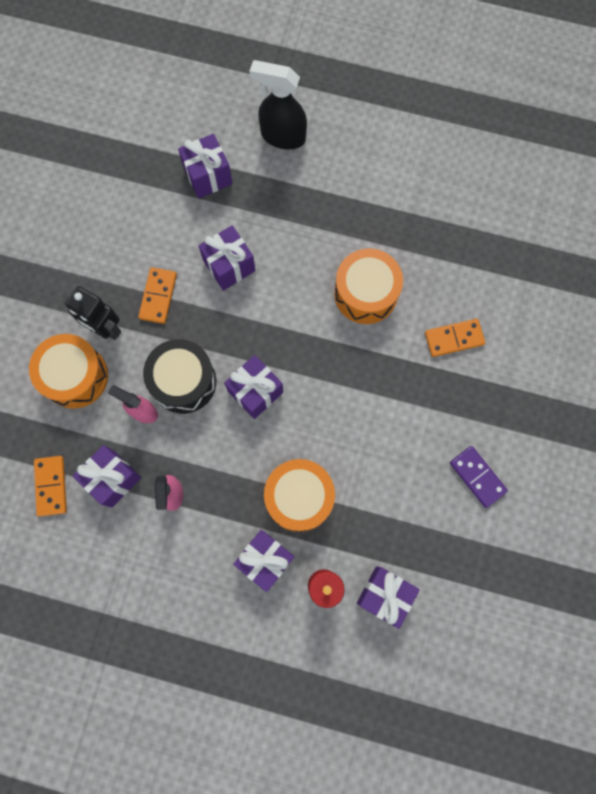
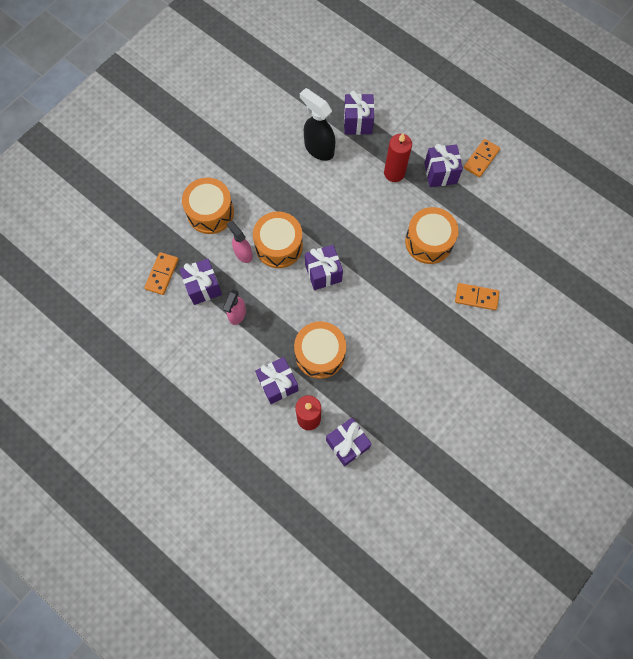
camera: 25 degrees right, 5 degrees down
black robot [63,286,121,340] -> none
orange domino [138,267,177,324] -> orange domino moved to [464,139,500,177]
black drum [143,339,216,414] -> orange drum [253,211,303,268]
purple gift [199,225,256,291] -> purple gift moved to [424,144,463,187]
black spray bottle [250,60,307,149] -> black spray bottle moved to [300,88,335,161]
purple domino [450,446,508,508] -> none
none -> red candle [384,133,412,182]

